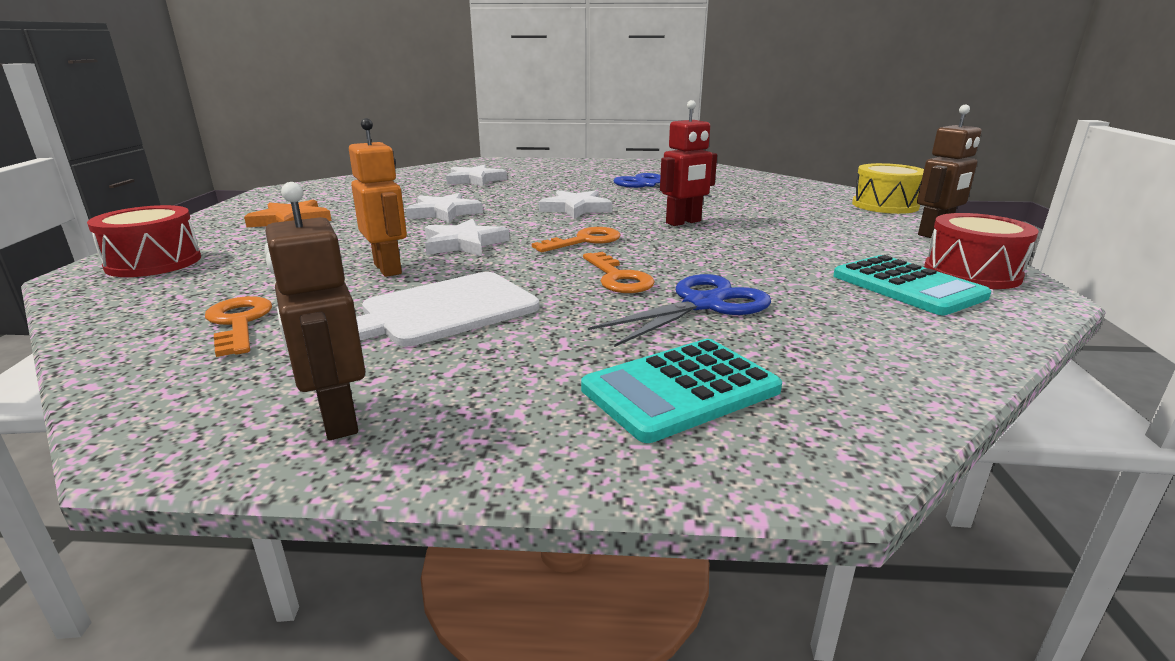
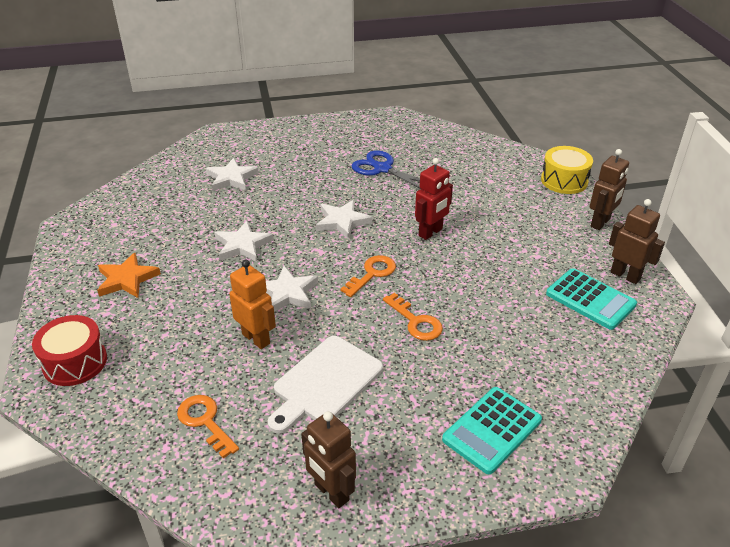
camera: 15 degrees left, 15 degrees up
blue scissors [588,274,771,347] -> none
red drum [924,213,1039,289] -> brown robot [609,199,665,284]

